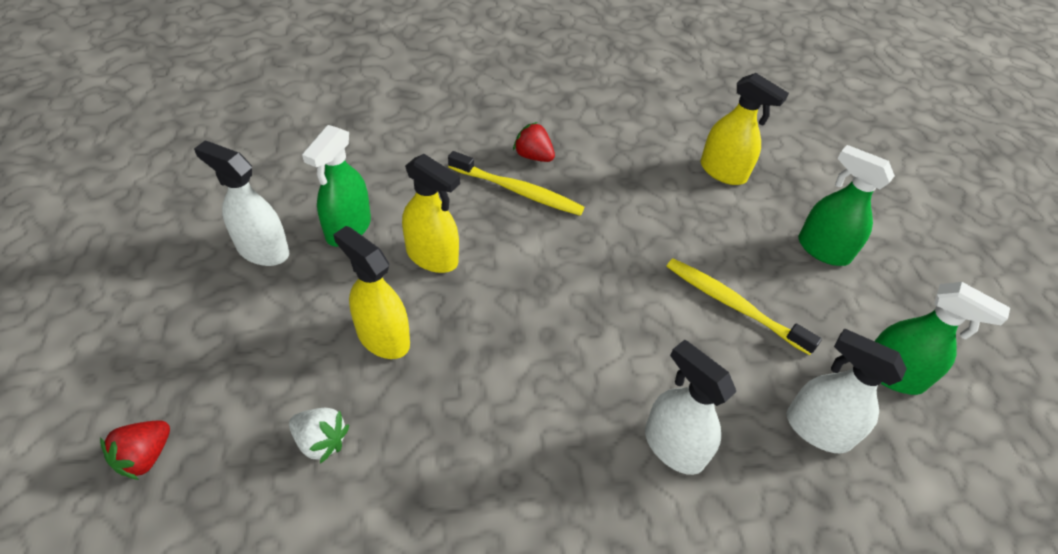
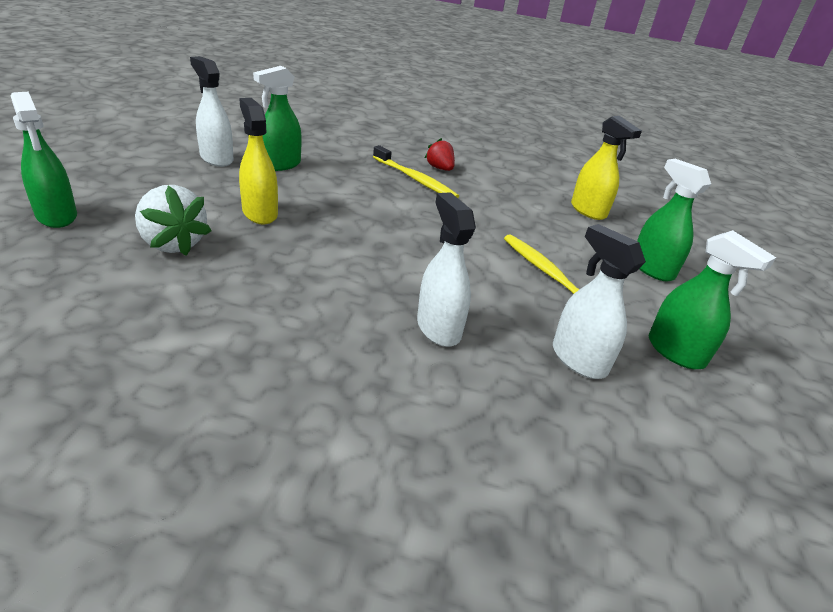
camera: 20 degrees right, 15 degrees down
red strawberry [100,420,170,480] -> green spray bottle [11,92,77,228]
white strawberry [289,408,349,464] -> white strawberry [135,185,211,256], size x1.64
yellow spray bottle [402,154,460,273] -> none

